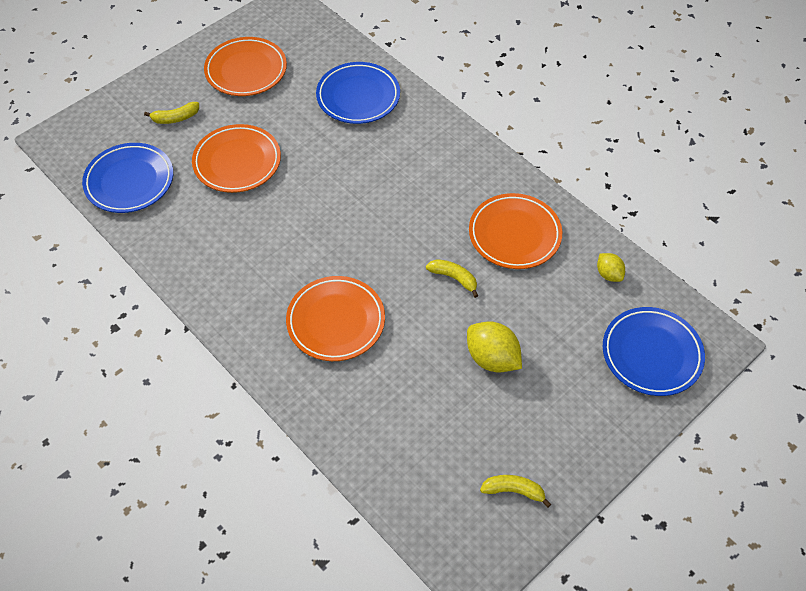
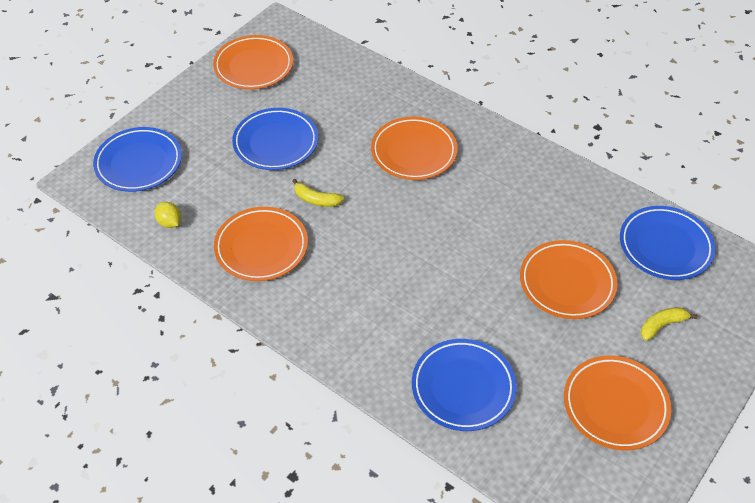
camera: 170 degrees right, 5 degrees down
yellow lemon [467,322,522,372] -> blue plate [232,108,318,170]
yellow banana [480,475,551,508] -> orange plate [213,35,293,89]

